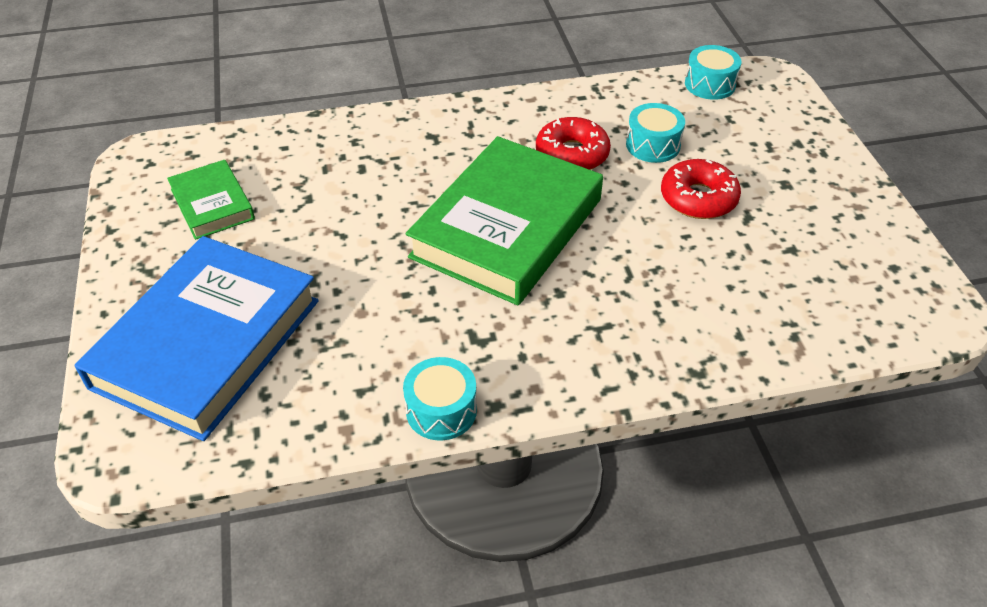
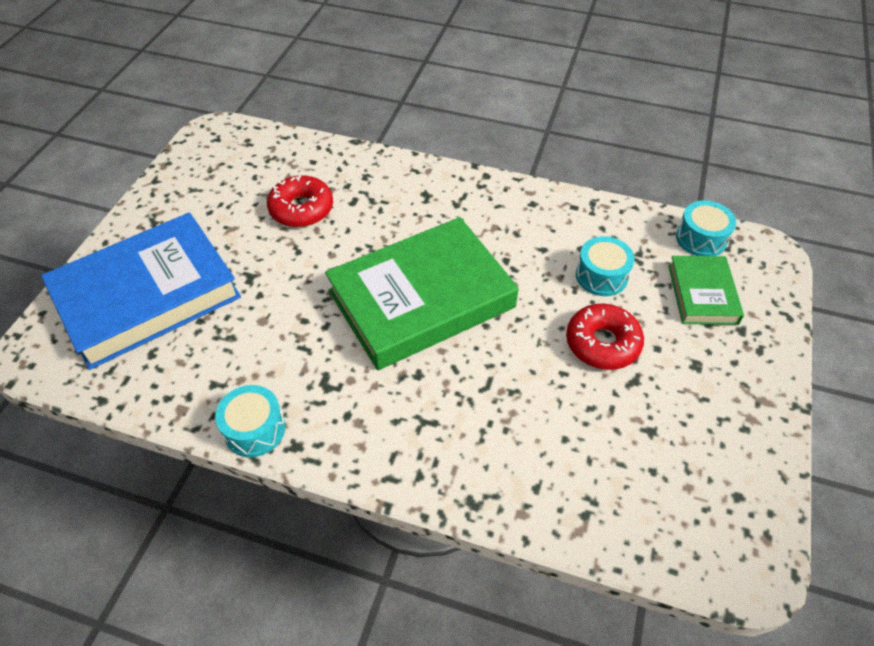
camera: 30 degrees right, 5 degrees up
green book [167,160,255,240] -> green book moved to [668,256,744,325]
red donut [536,117,611,170] -> red donut moved to [267,175,333,227]

